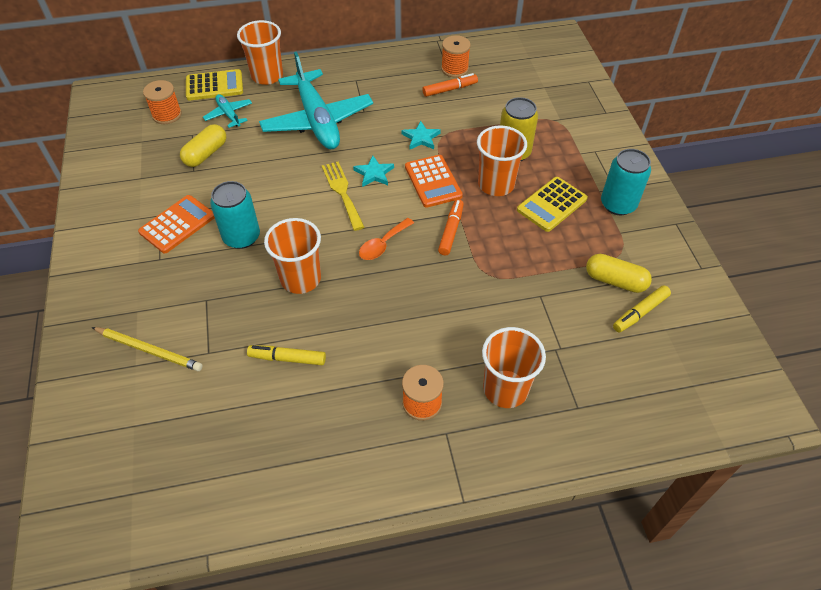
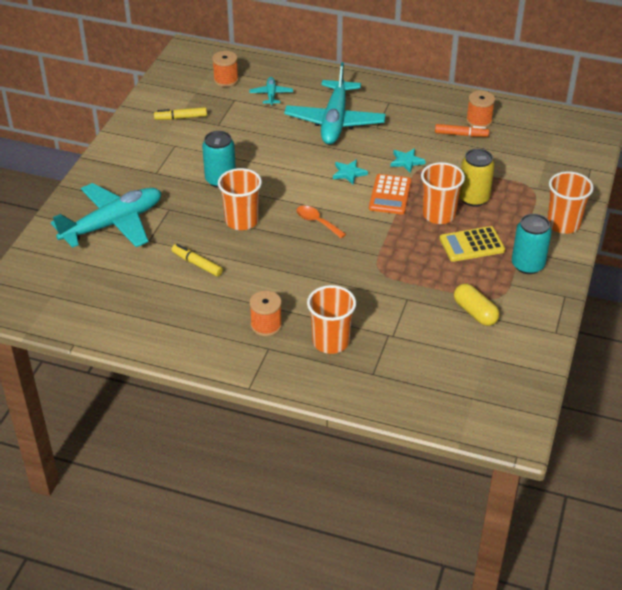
camera: 30 degrees right, 10 degrees down
yellow pencil [92,327,203,371] -> turquoise plane [51,183,161,248]
orange calculator [138,195,215,253] -> none
yellow capsule [180,124,226,167] -> none
yellow calculator [186,69,243,100] -> none
orange cup [237,20,283,85] -> orange cup moved to [547,171,594,234]
yellow fork [322,162,364,231] -> none
orange spoon [359,218,414,260] -> orange spoon turned 60 degrees clockwise [296,205,346,238]
orange marker [438,199,464,255] -> none
yellow marker [613,285,671,332] -> yellow marker moved to [154,107,207,120]

